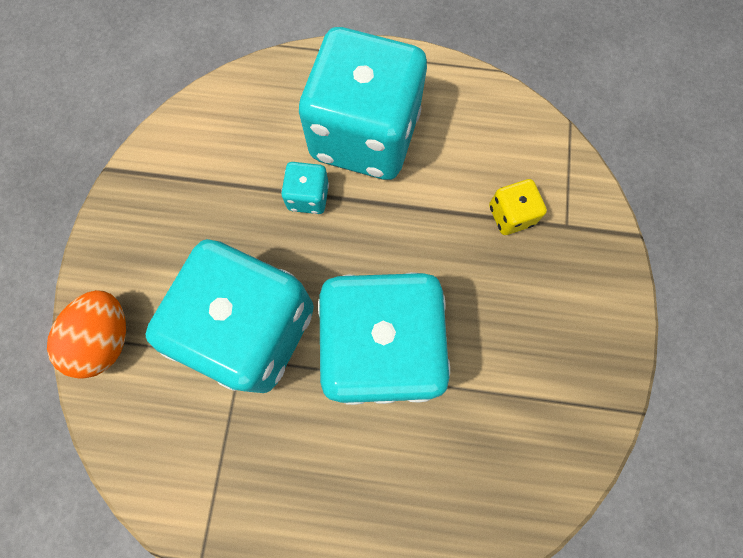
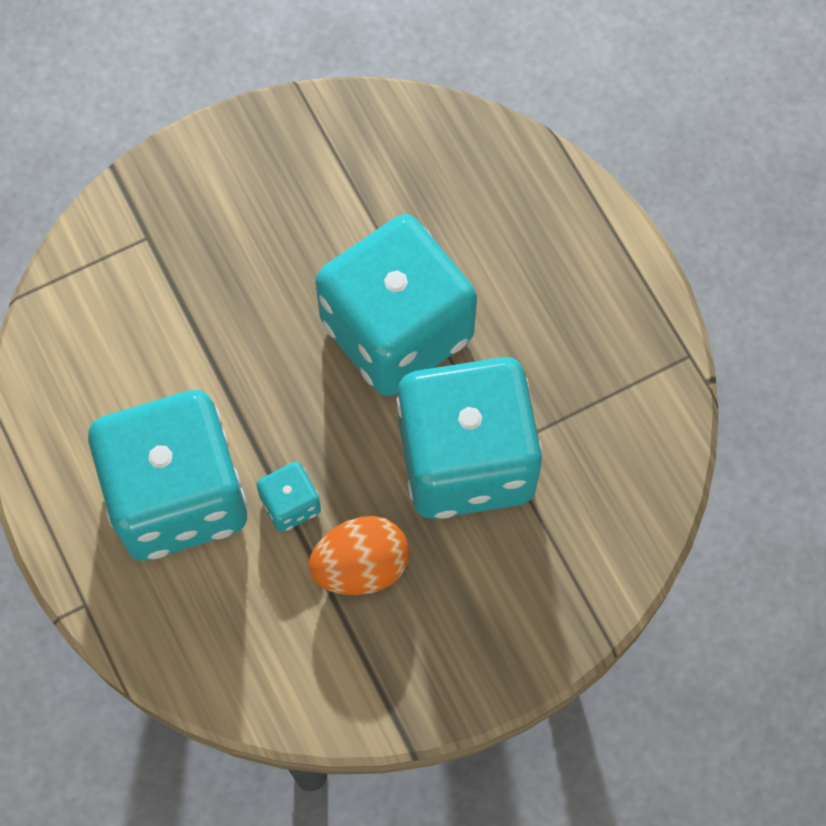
camera: 125 degrees left, 5 degrees down
orange egg [47,290,126,379] -> orange egg moved to [308,516,409,595]
yellow dice [489,179,547,235] -> none

